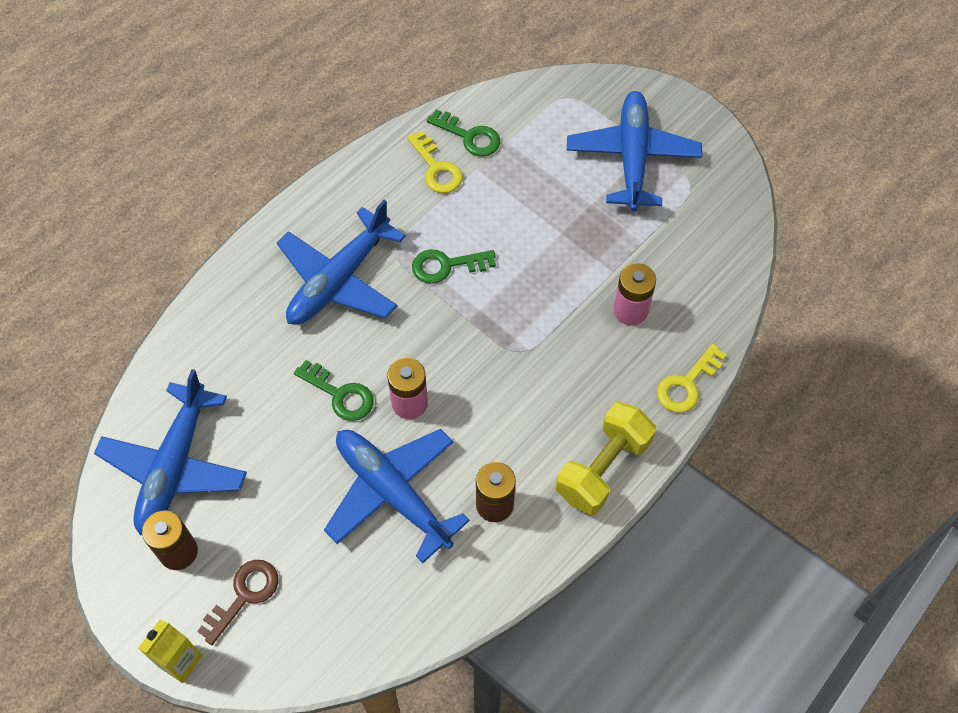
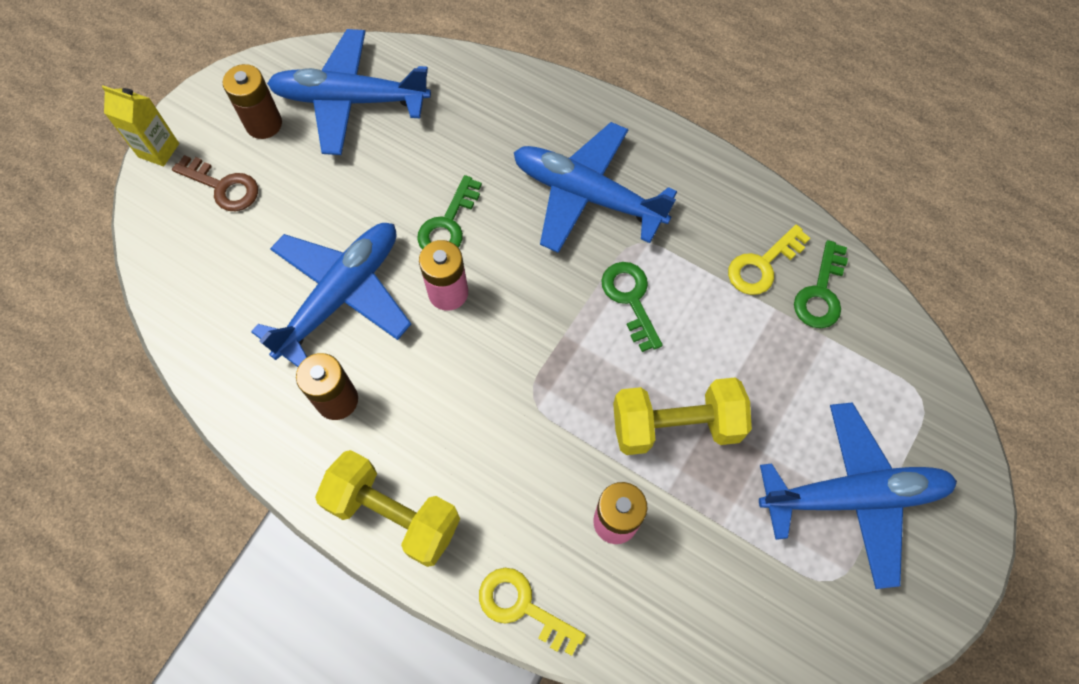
camera: 80 degrees right, 5 degrees up
none -> yellow dumbbell [613,377,752,455]

